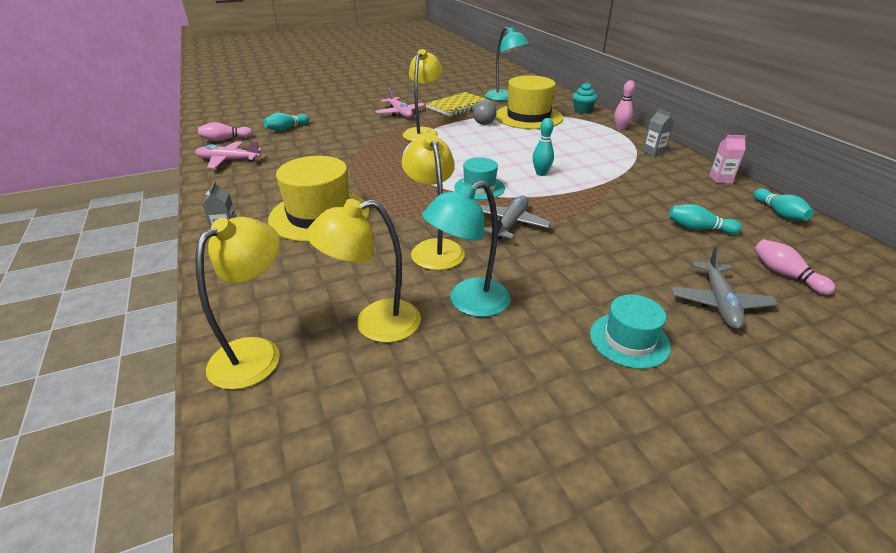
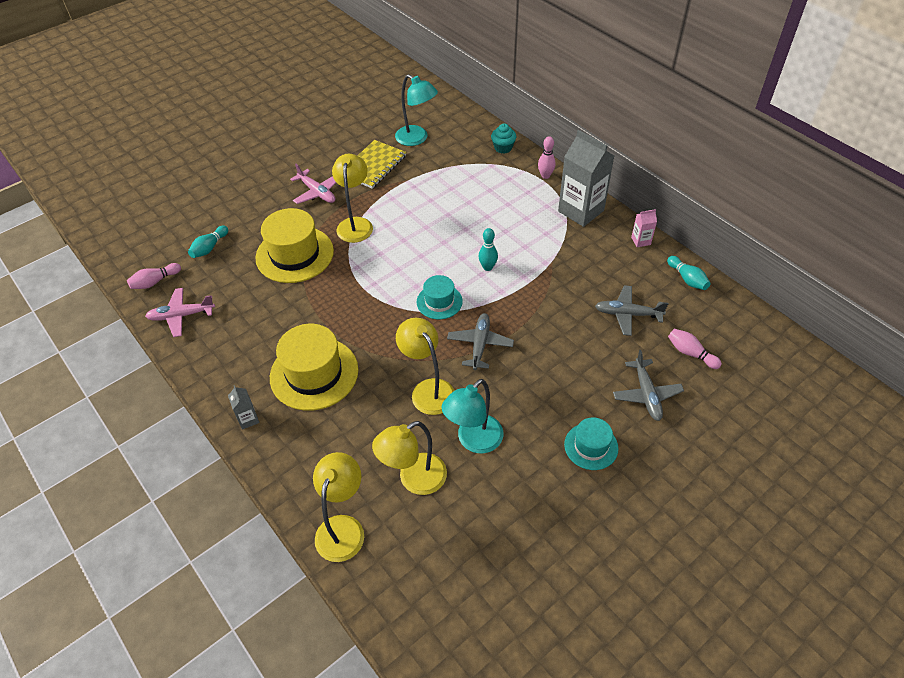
camera: 15 degrees left, 15 degrees up
grey ball [473,100,497,125] -> none
yellow hat [495,75,563,129] -> yellow hat moved to [255,208,334,283]
grey carton [643,109,674,157] -> grey carton [558,130,614,227], size x2.27
turquoise bowling pin [669,204,742,234] -> grey plane [595,285,668,336]

